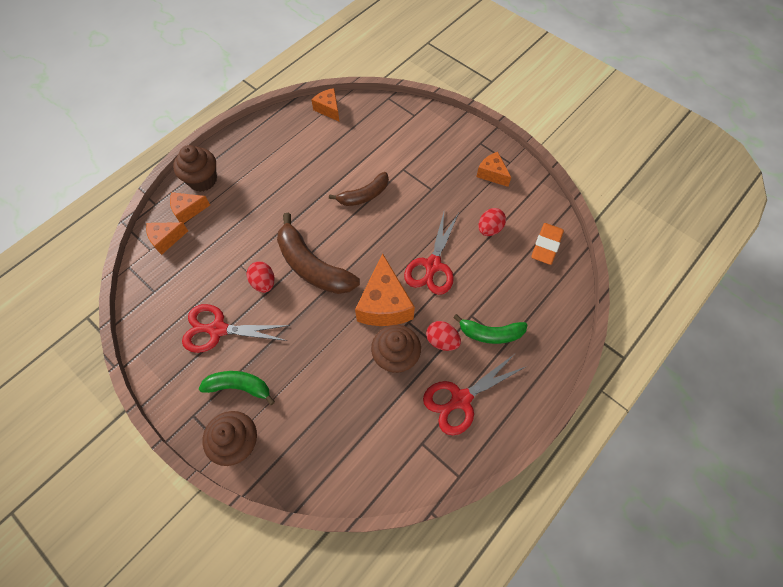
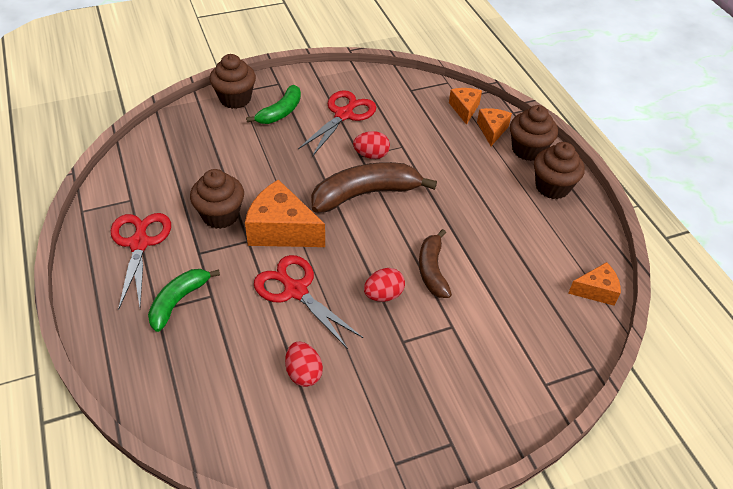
camera: 115 degrees right, 15 degrees down
red egg [426,321,461,351] -> red egg moved to [364,268,405,302]
orange cheese [476,152,511,187] -> none
orange eraser [531,223,564,265] -> none
none -> brown cupcake [534,142,585,199]

